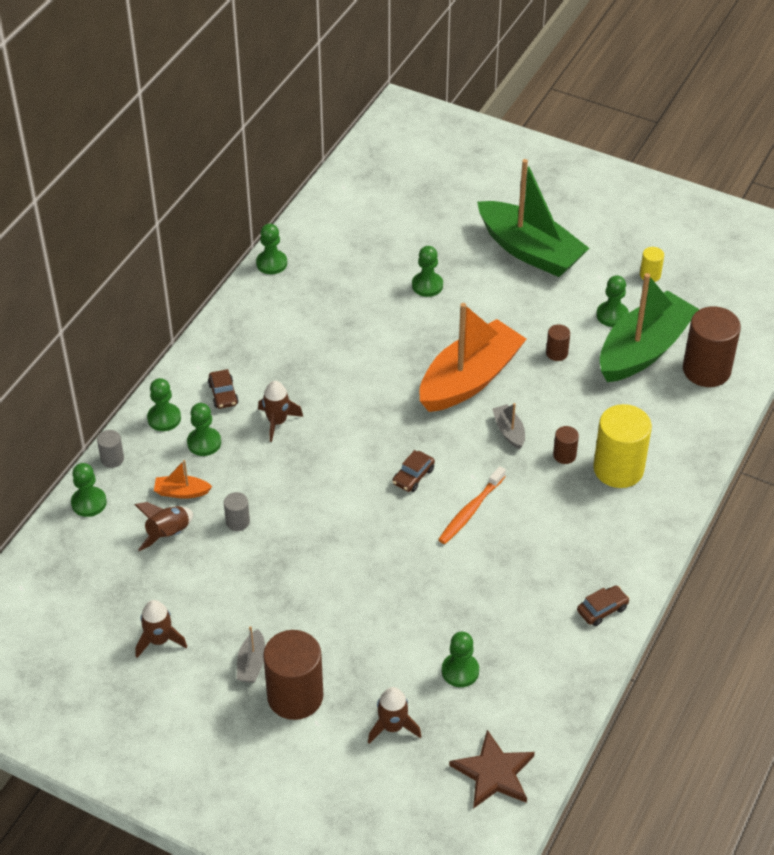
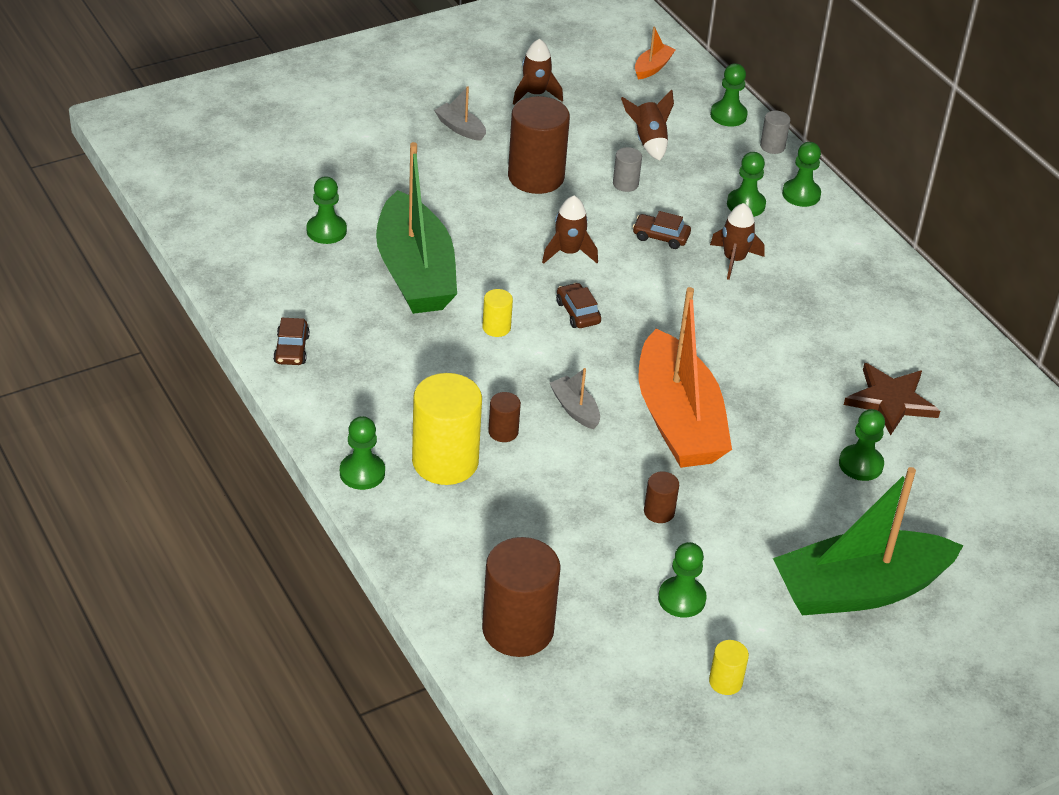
camera: 120 degrees right, 5 degrees down
orange boat [154,460,212,499] -> orange boat moved to [635,27,676,79]
brown car [208,369,239,409] -> brown car moved to [633,211,691,249]
green pawn [256,224,287,274] -> green pawn moved to [340,416,385,490]
brown cylinder [263,630,323,720] -> brown cylinder moved to [508,96,570,194]
brown rocket [368,687,421,744] -> brown rocket moved to [542,196,598,264]
orange toothbrush [438,466,506,544] -> yellow cylinder [482,289,513,337]
brown star [449,730,535,809] -> brown star moved to [844,363,940,435]
grey boat [492,403,525,449] -> grey boat turned 135 degrees counterclockwise [549,368,600,429]
green boat [600,273,699,382] -> green boat moved to [376,142,457,314]

